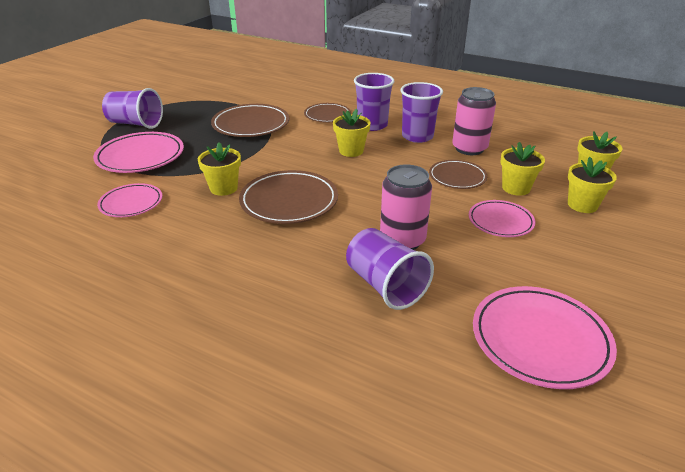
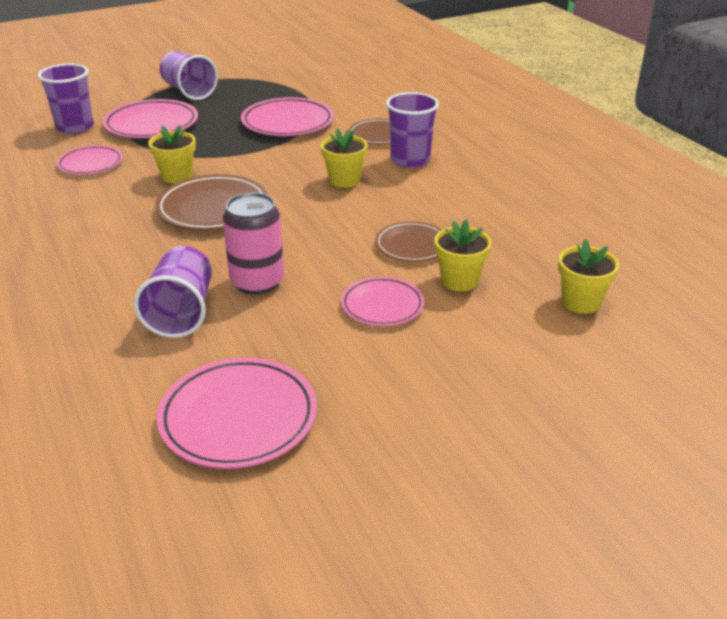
camera: 35 degrees right, 0 degrees up
brown plate [211,104,289,137] -> pink plate [241,97,334,136]
purple cup [400,82,443,143] -> purple cup moved to [38,63,94,134]
pink can [452,87,496,155] -> none
yellow flower pot [568,157,617,213] -> none

